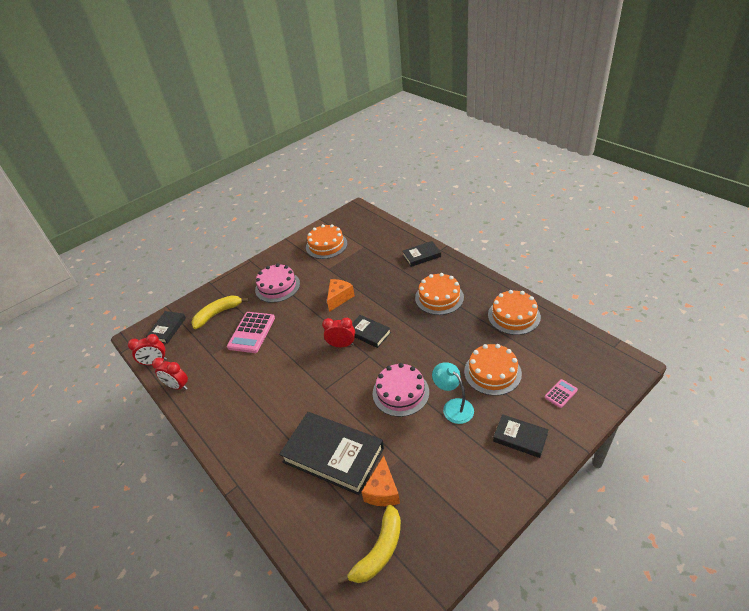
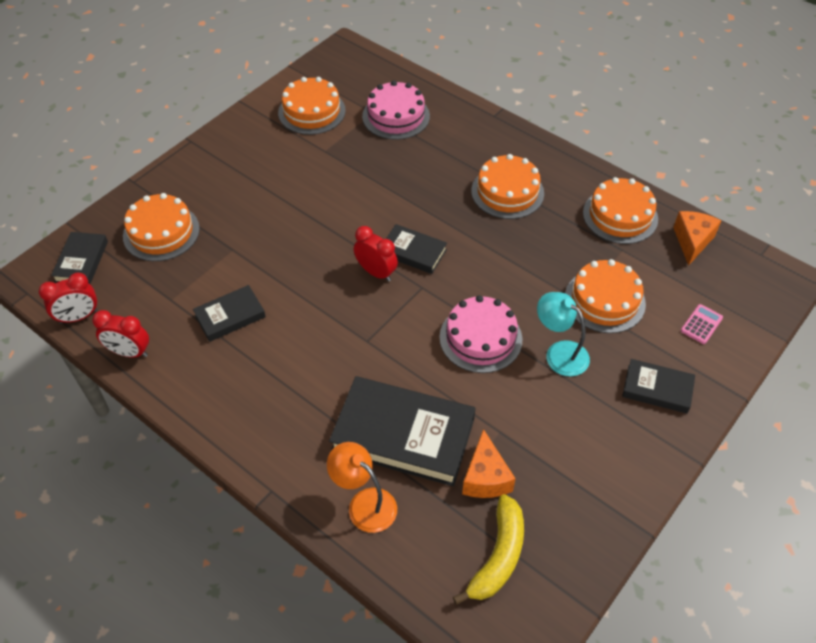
camera: 15 degrees left, 10 degrees up
yellow banana [191,295,249,329] -> orange cake [123,193,200,261]
pink calculator [227,312,275,353] -> none
pink cake [255,264,300,303] -> pink cake moved to [362,81,430,140]
red clock [322,318,355,347] -> red clock turned 45 degrees clockwise [354,226,398,282]
orange cheese [327,279,355,312] -> orange cheese moved to [673,211,721,266]
black book [403,241,441,267] -> black book moved to [193,285,266,342]
none -> orange lamp [327,442,397,533]

